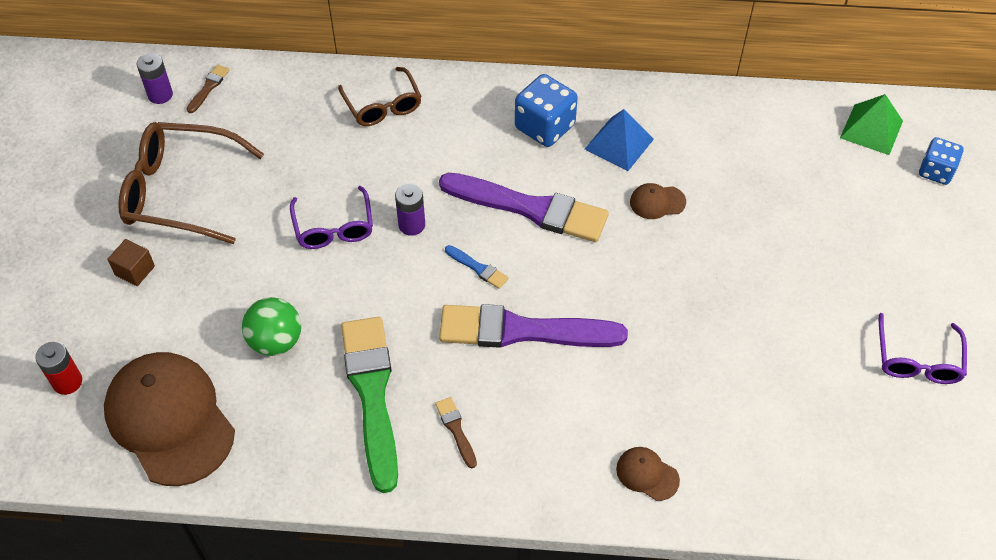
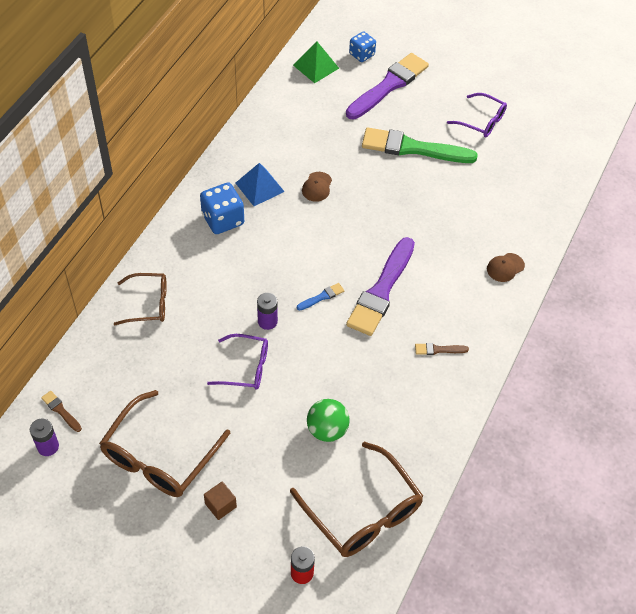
camera: 70 degrees left, 0 degrees up
brown cap [104,352,235,486] -> brown glasses [290,441,423,557]
green brush [341,317,398,493] -> green brush moved to [362,127,478,163]
purple brush [439,173,609,242] -> purple brush moved to [346,53,429,120]

